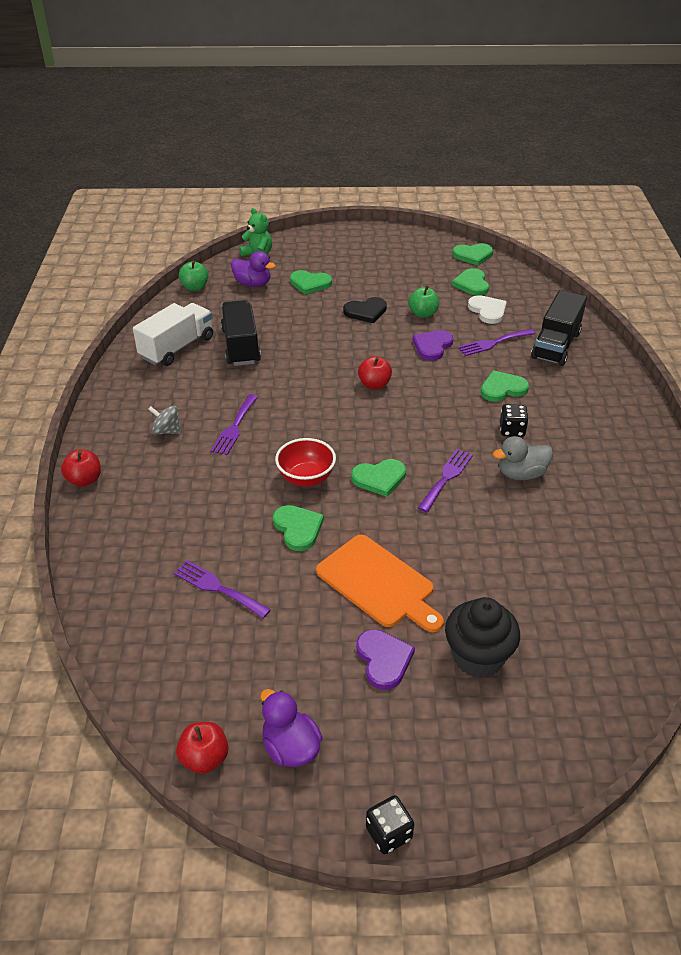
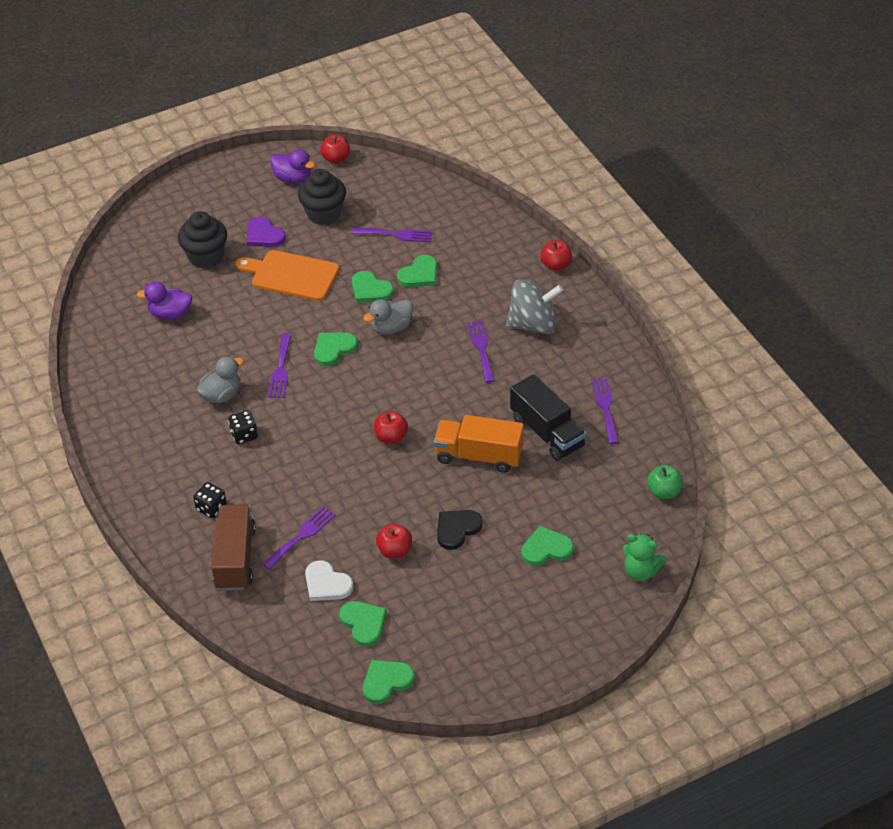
camera: 155 degrees right, 5 degrees up
white truck [133,303,213,366] -> purple fork [591,378,619,444]
grey spinning top [148,406,181,435] -> grey spinning top [506,279,563,334], size x1.94
purple duck [231,251,276,287] -> purple duck moved to [137,282,192,320]
red bowl [275,438,336,487] -> grey duck [363,299,413,335]
black dice [366,795,414,854] -> black dice moved to [193,482,227,519]
green apple [408,285,439,318] -> red apple [376,524,412,558]
purple heart [413,330,454,361] -> none
green heart [481,371,529,402] -> green heart moved to [397,255,437,287]
black truck [531,290,587,366] -> brown truck [211,504,256,591]
none -> black cupcake [298,169,346,225]
none -> orange truck [434,415,524,473]

